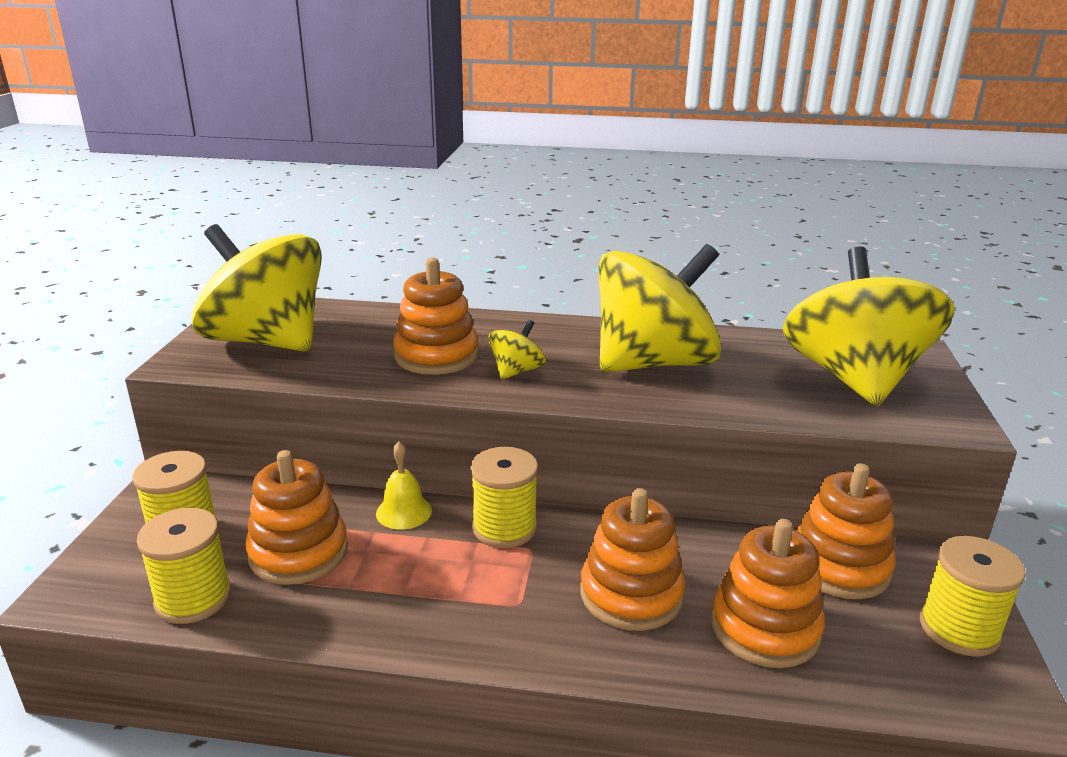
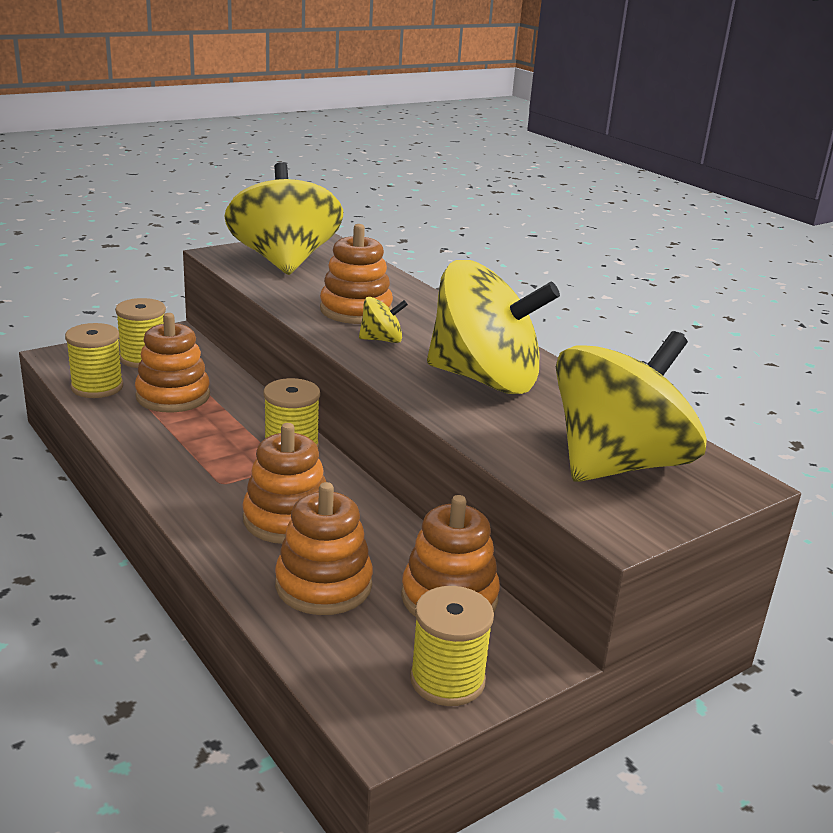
camera: 45 degrees right, 0 degrees up
yellow bell [376,441,432,530] -> none

